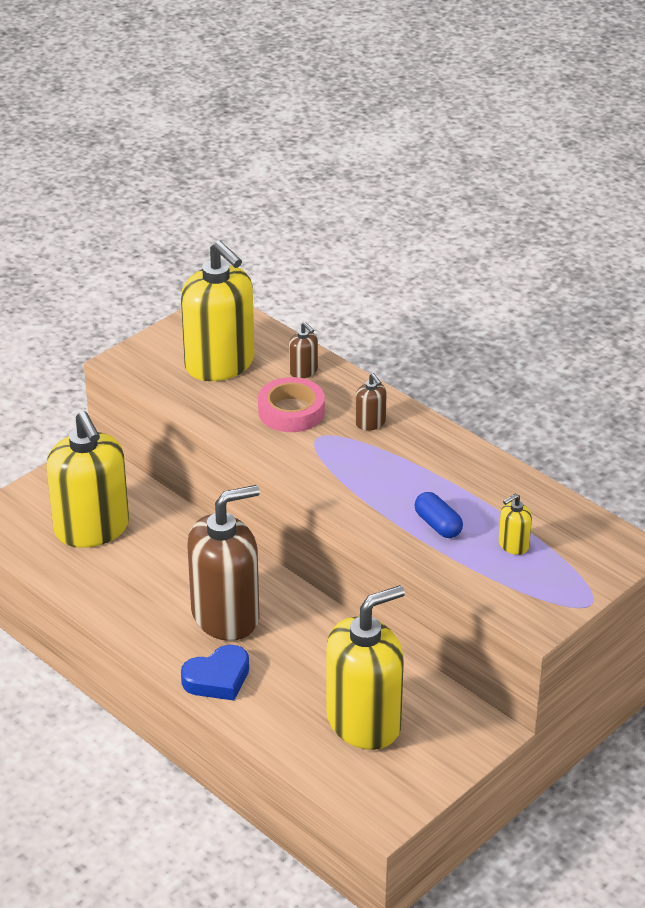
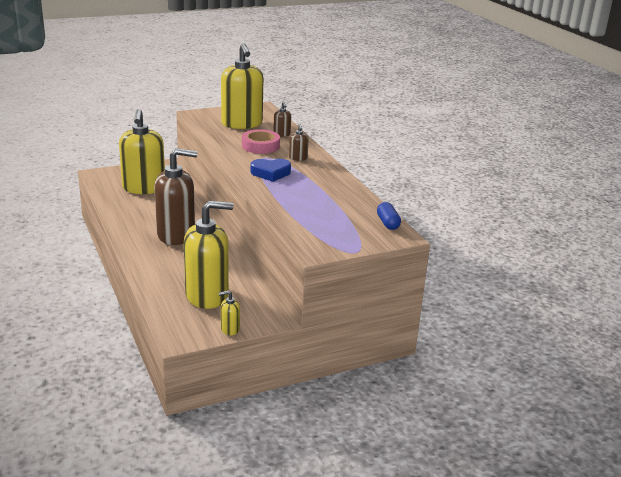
camera: 20 degrees right, 10 degrees down
blue heart [181,645,249,701] -> blue heart moved to [251,159,291,182]
blue capsule [414,492,463,538] -> blue capsule moved to [377,202,401,230]
yellow soap dispenser [499,493,532,555] -> yellow soap dispenser moved to [219,290,240,335]

